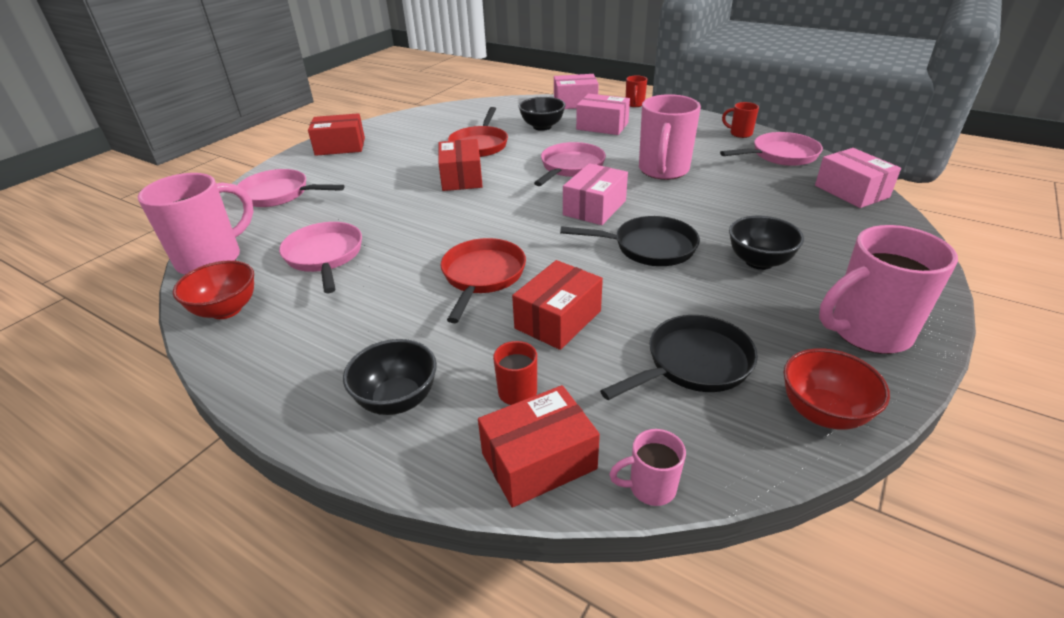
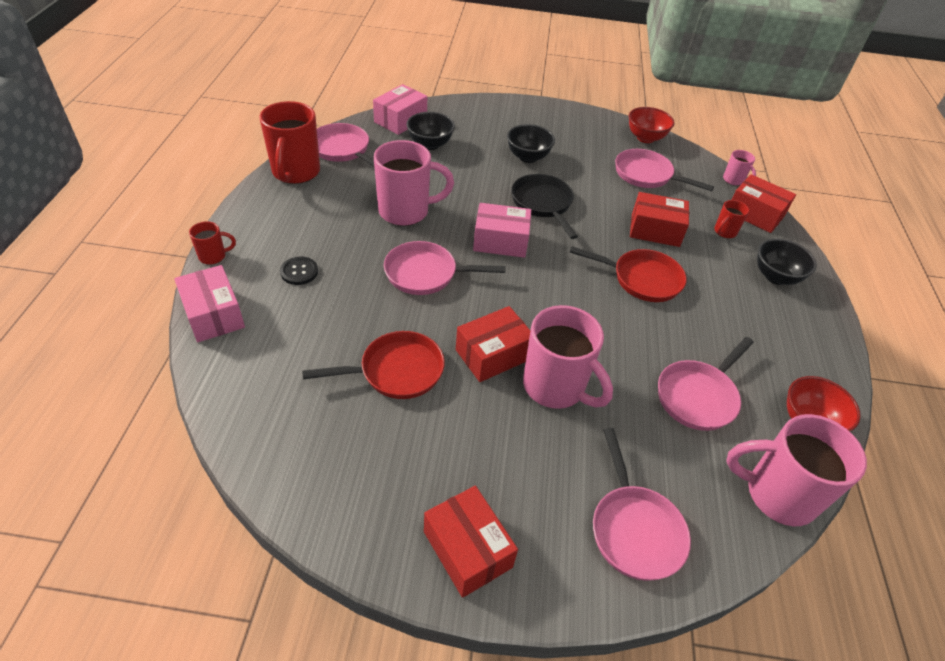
camera: 120 degrees left, 10 degrees up
red pan [441,238,526,323] -> red pan turned 150 degrees counterclockwise [570,246,687,302]
black bowl [518,97,566,131] -> black bowl moved to [406,112,455,150]
pink box [576,94,630,135] -> black button [280,257,318,285]
black pan [600,315,758,400] -> pink pan [615,149,714,191]
red mug [722,102,759,138] -> red mug [259,101,320,184], size x2.11
pink mug [819,225,958,354] -> pink mug moved to [523,305,613,409]

